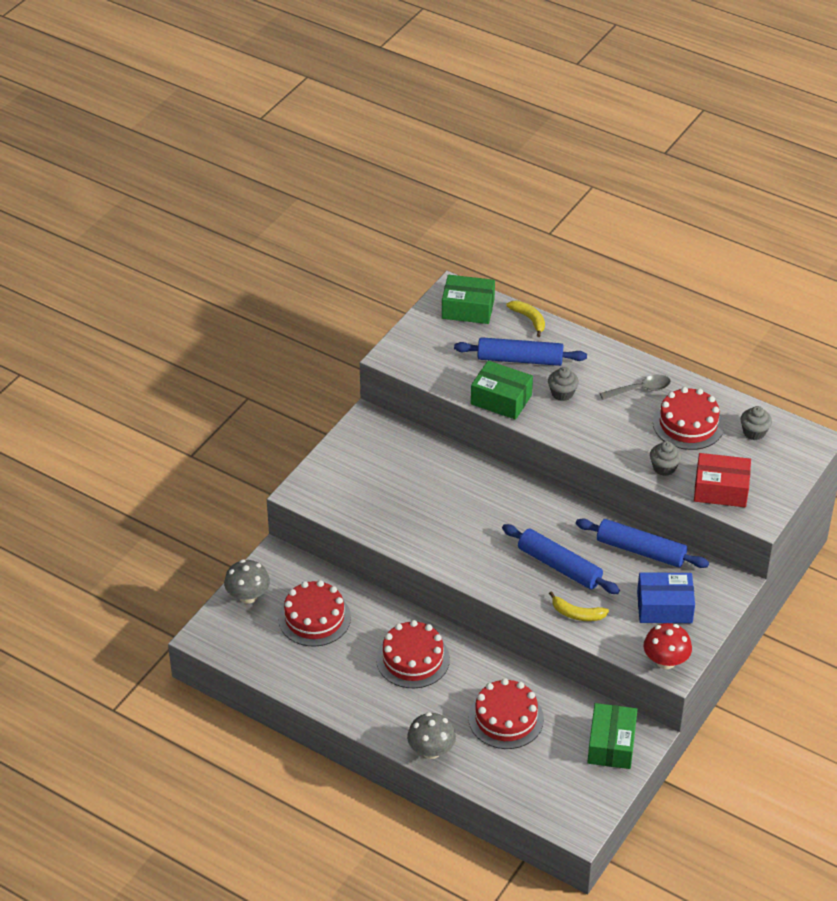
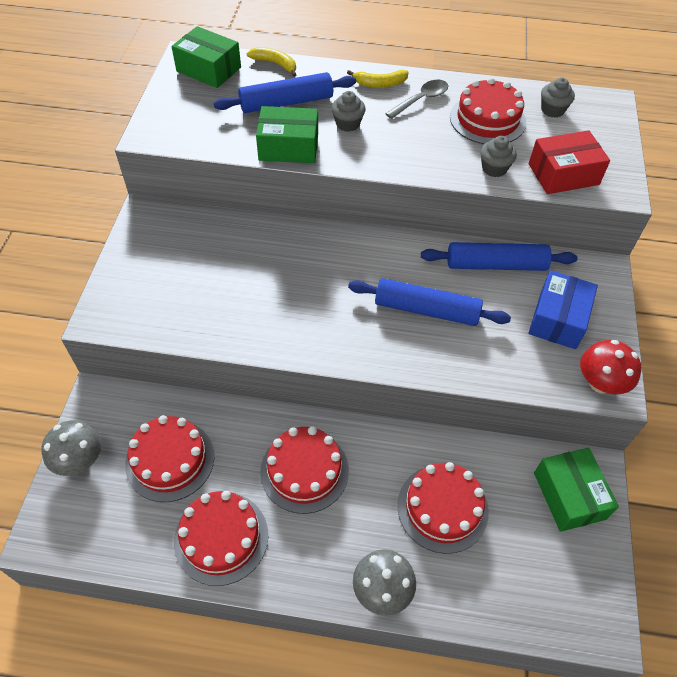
camera: 25 degrees left, 10 degrees up
green box [442,275,495,324] -> green box turned 45 degrees clockwise [172,26,241,88]
yellow banana [549,591,609,621] -> yellow banana moved to [347,70,408,88]
blue box [637,572,695,623] -> blue box turned 45 degrees counterclockwise [529,270,598,349]
none -> red cake [174,491,268,586]

